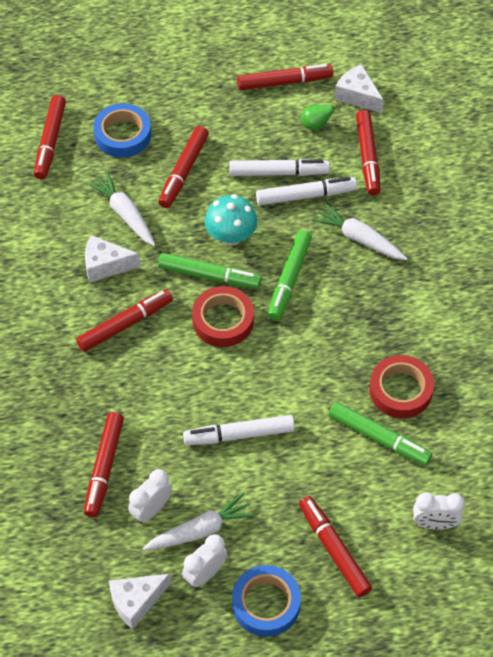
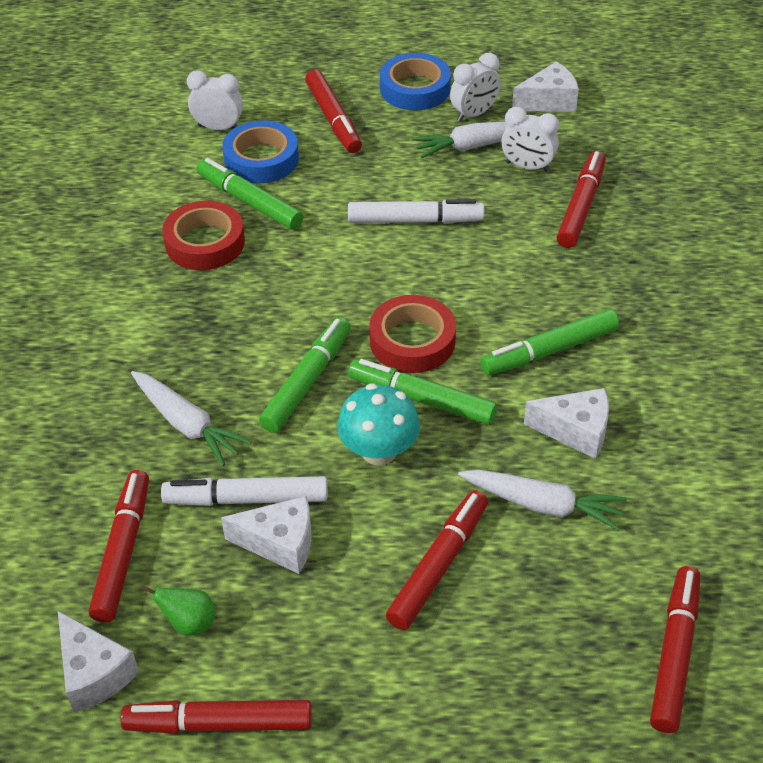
camera: 170 degrees left, 10 degrees down
red marker [76,289,173,352] -> green marker [480,309,619,375]
white carrot [87,171,155,246] -> white carrot turned 45 degrees counterclockwise [458,470,627,531]
blue tape [93,103,151,158] -> blue tape moved to [222,120,299,183]
white clock [128,469,172,523] -> white clock turned 60 degrees clockwise [501,107,559,172]
white marker [229,159,330,176] -> white cheese [221,496,311,574]

